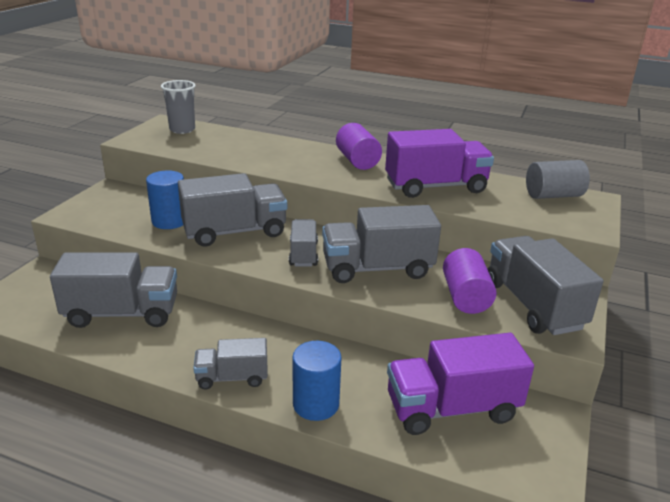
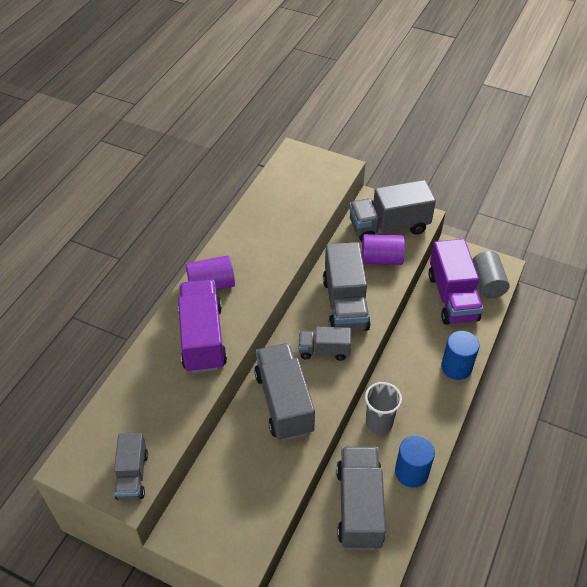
camera: 85 degrees left, 20 degrees up
blue cylinder [146,170,184,229] -> blue cylinder moved to [395,435,435,488]
grey cup [161,80,196,134] -> grey cup moved to [365,382,402,434]
grey truck [193,338,268,390] -> grey truck moved to [114,433,148,500]
purple truck [385,129,494,198] -> purple truck moved to [178,280,227,373]
grey cylinder [526,160,590,199] -> grey cylinder moved to [472,251,510,298]

